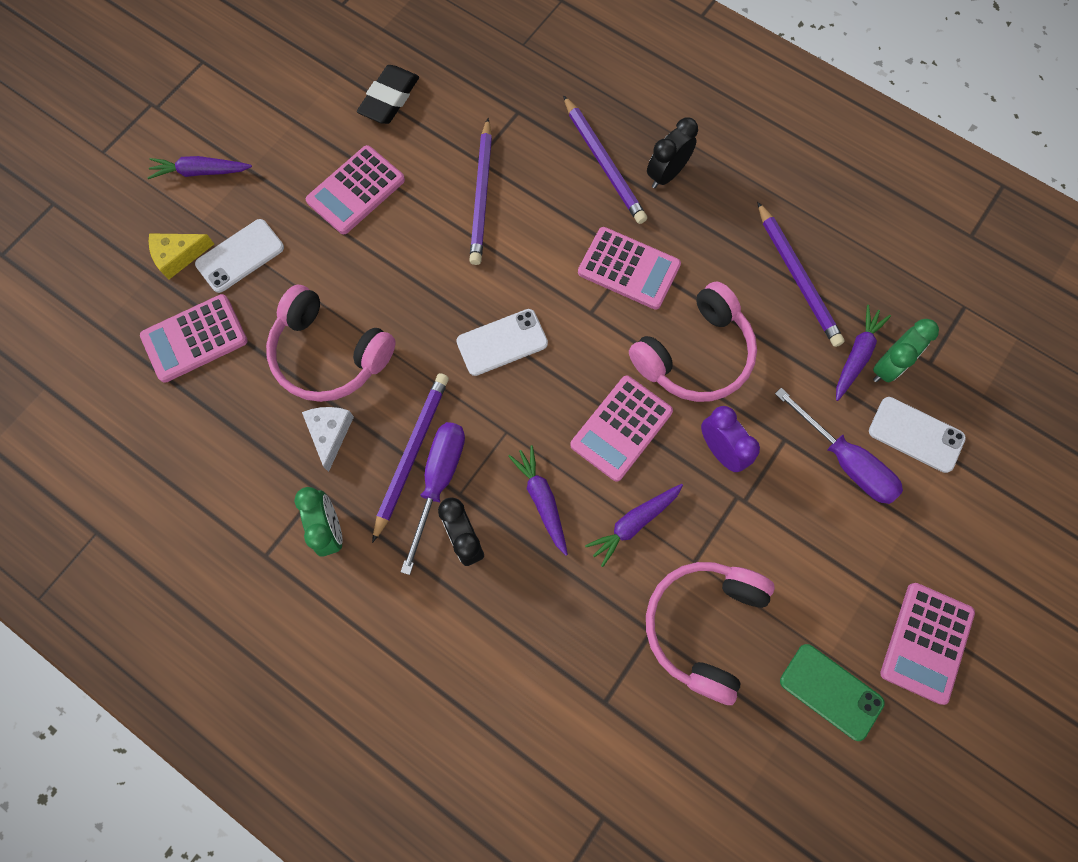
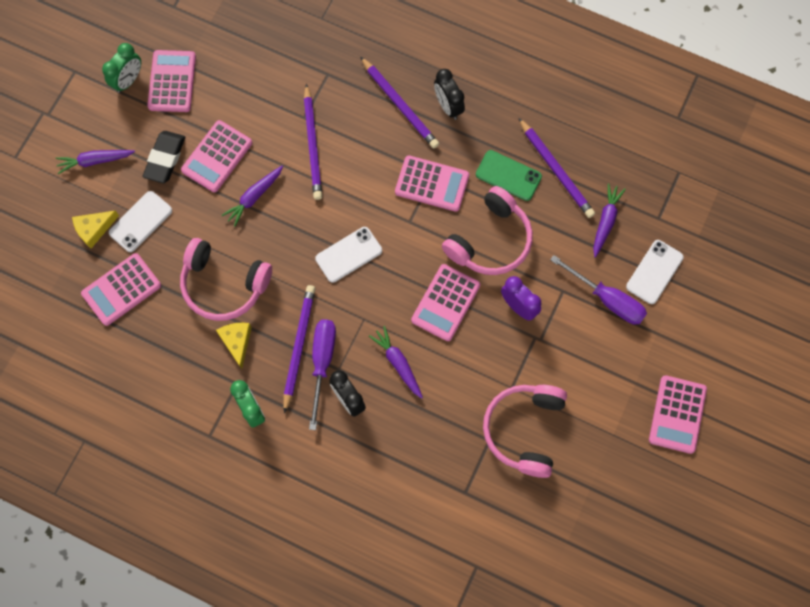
camera: 10 degrees left, 0 degrees up
white cheese [302,407,354,472] -> yellow cheese [216,323,252,369]
black eraser [357,65,419,124] -> black eraser moved to [143,131,185,183]
purple carrot [585,484,683,567] -> purple carrot moved to [222,165,283,227]
black clock [647,117,698,188] -> black clock turned 60 degrees counterclockwise [434,69,465,120]
green phone [780,644,885,741] -> green phone moved to [476,150,542,201]
white phone [869,397,966,473] -> white phone turned 75 degrees counterclockwise [626,240,684,304]
green clock [873,319,939,383] -> green clock moved to [102,43,141,93]
none -> pink calculator [147,50,196,112]

